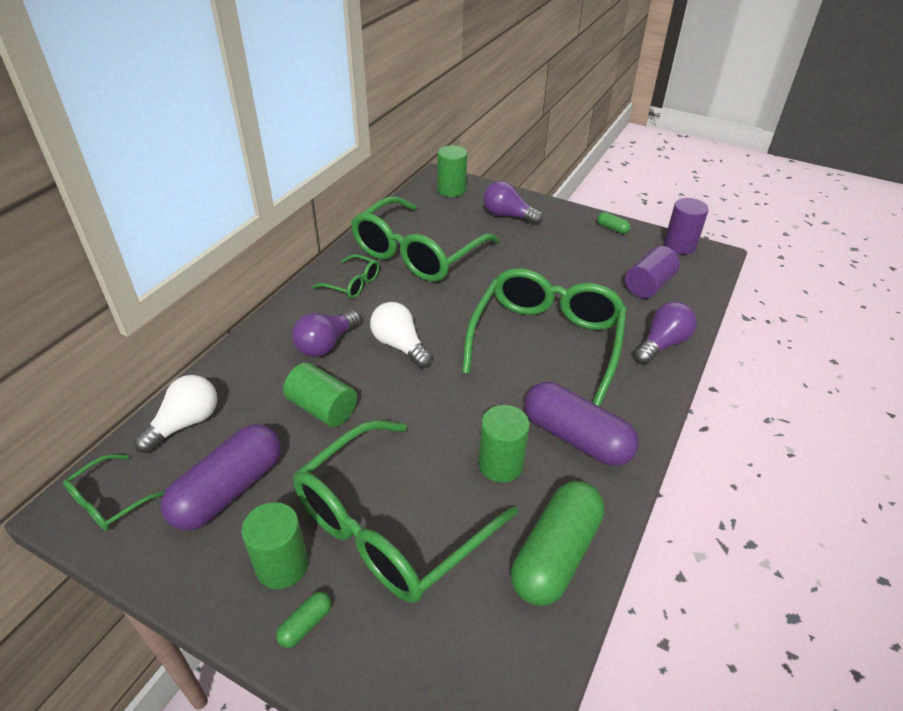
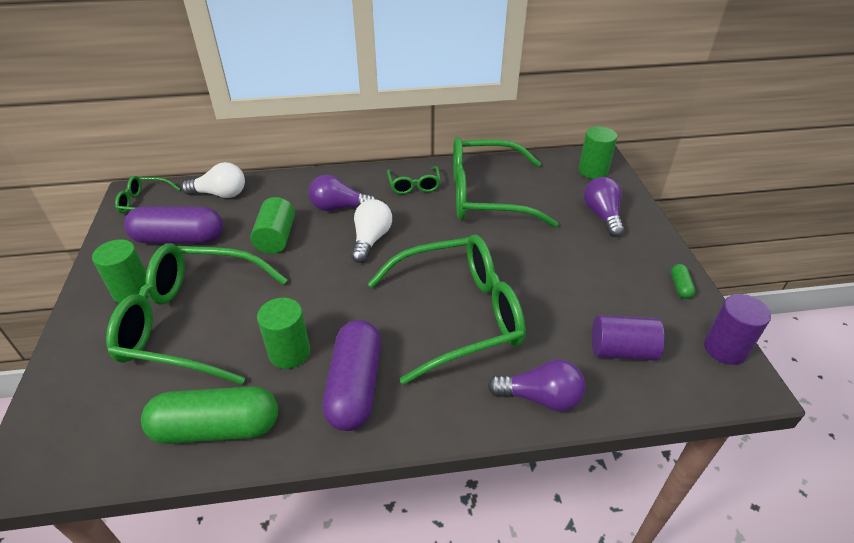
camera: 55 degrees right, 0 degrees up
green capsule [276,592,331,648] -> none

